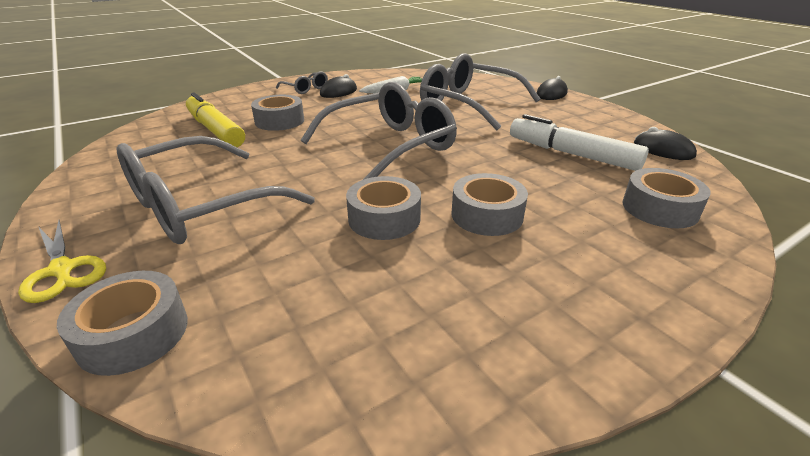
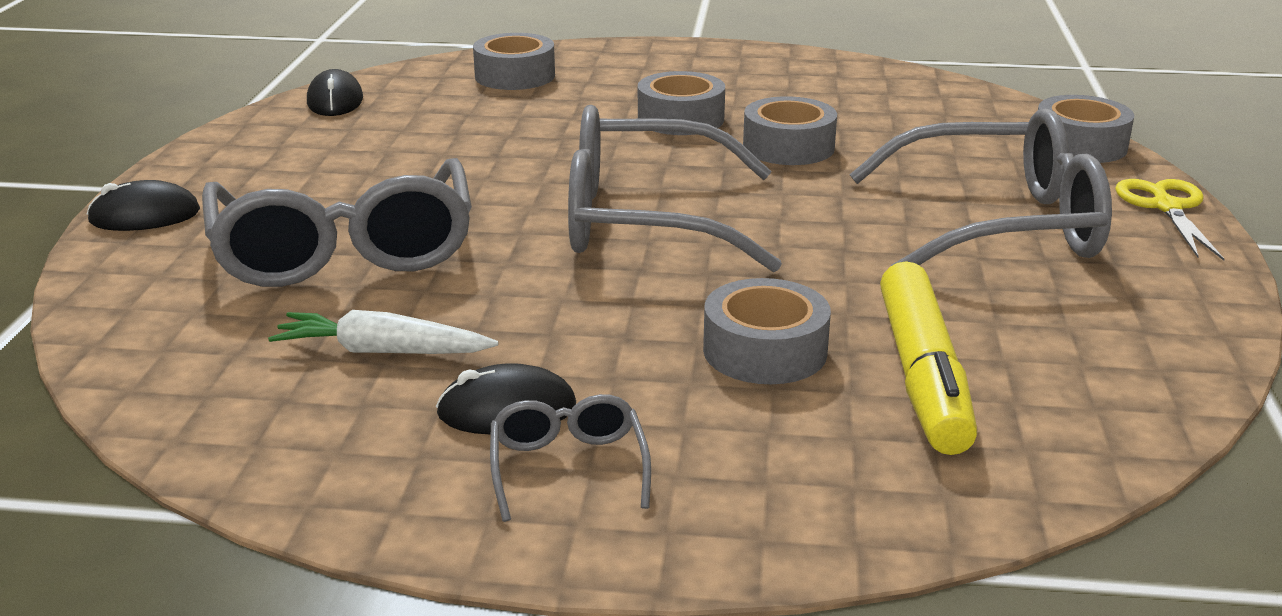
camera: 140 degrees left, 5 degrees down
white marker [510,114,649,171] -> none

